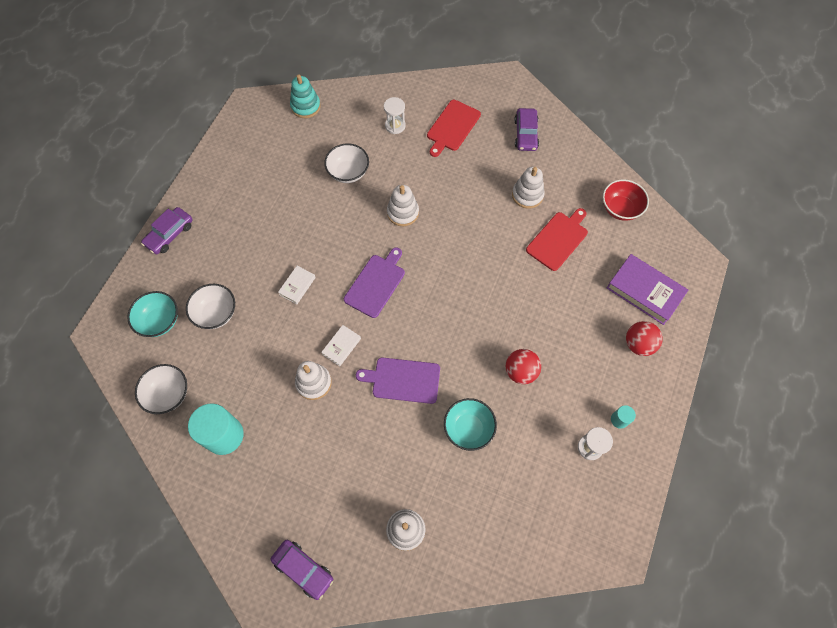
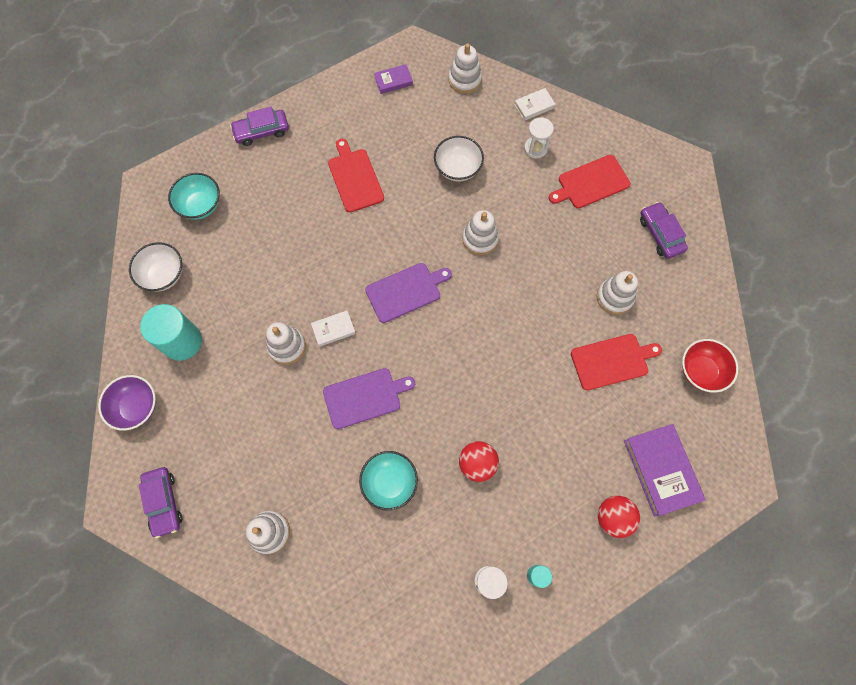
camera: 35 degrees right, 5 degrees up
white bowl [186,284,235,329] -> none
white book [278,266,316,304] -> white book moved to [514,88,555,121]
turquoise stacking toy [290,74,321,118] -> white stacking toy [448,43,482,94]
purple cutting board [356,357,440,404] -> purple cutting board turned 120 degrees clockwise [323,368,415,429]
purple car [514,108,539,151] -> purple car turned 120 degrees clockwise [640,202,688,259]
none -> purple bowl [98,375,156,431]
none -> red cutting board [328,139,384,212]
none -> purple book [374,64,413,94]

